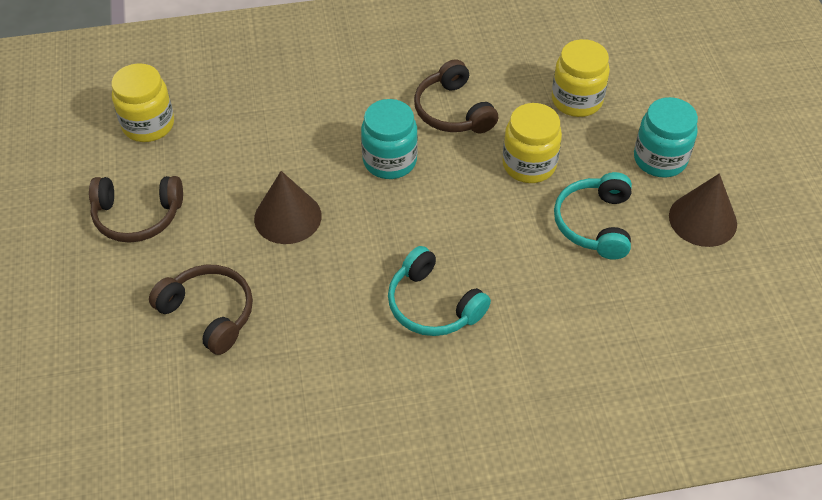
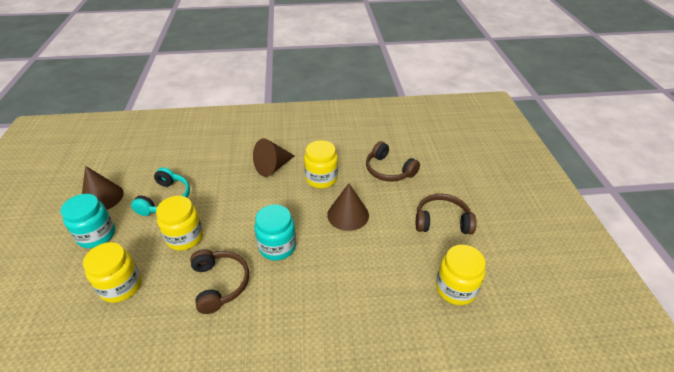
camera: 175 degrees left, 10 degrees down
turquoise headphones [388,246,491,336] -> brown cone [253,138,294,177]
none -> yellow jar [304,140,338,189]

